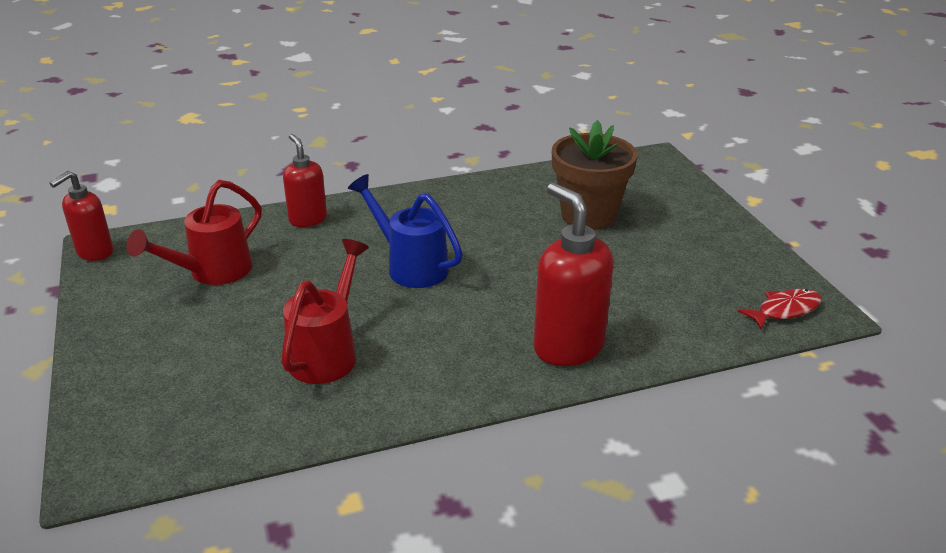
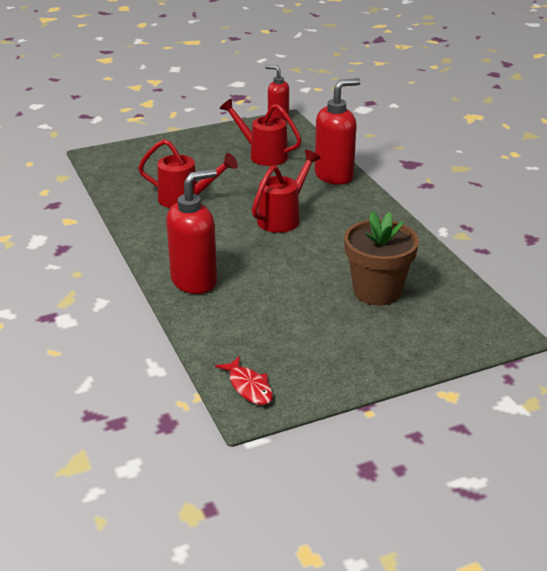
camera: 85 degrees right, 0 degrees up
red soap dispenser [283,134,327,227] -> red soap dispenser [315,78,361,185], size x1.60
blue watering can [348,174,463,288] -> red watering can [252,150,321,233]

